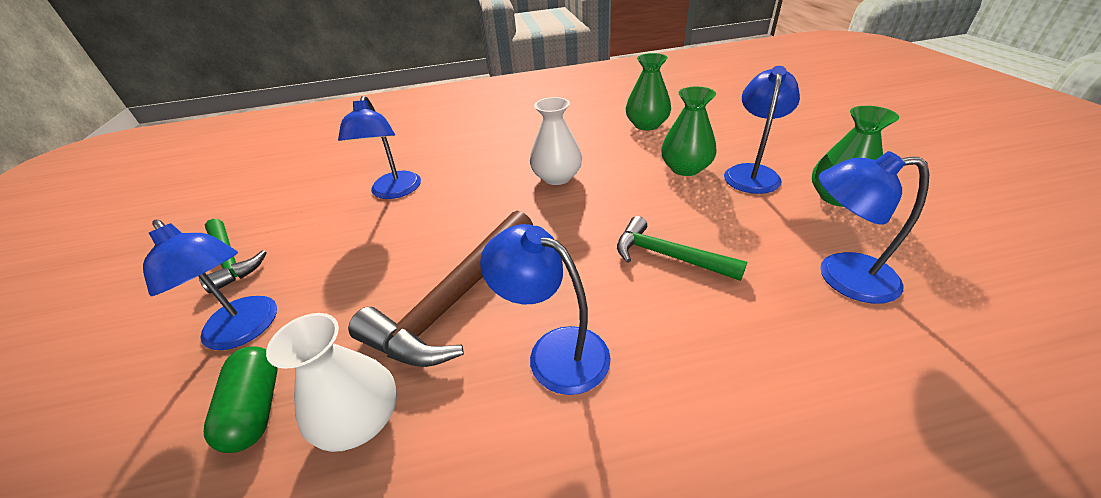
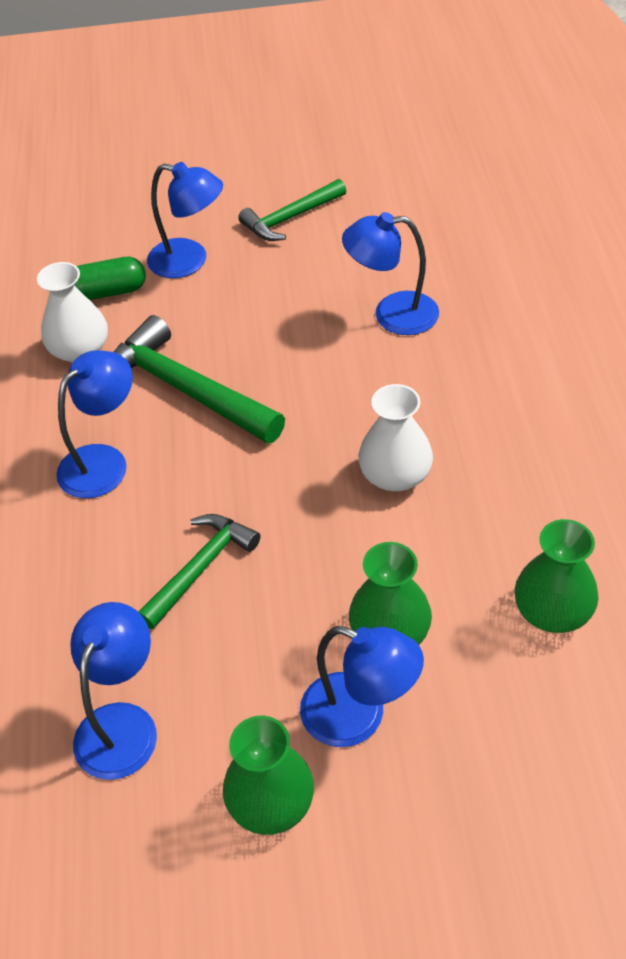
camera: 95 degrees right, 10 degrees up
blue lamp [143,219,277,350] -> blue lamp turned 120 degrees counterclockwise [147,162,223,278]
brown hammer [348,211,533,367] -> green hammer [114,315,285,444]

